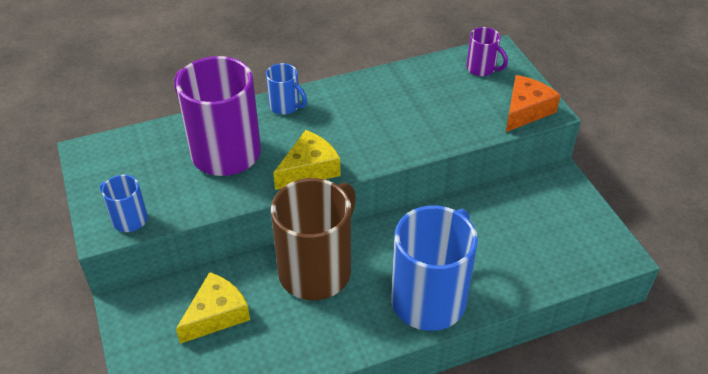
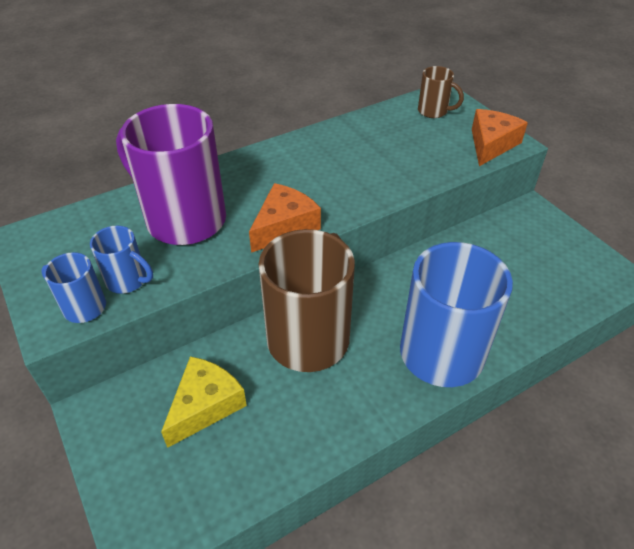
camera: 10 degrees left, 0 degrees up
blue mug [266,63,307,115] -> blue mug moved to [90,226,153,294]
yellow cheese [273,130,341,190] -> orange cheese [249,183,321,253]
purple mug [466,27,508,76] -> brown mug [418,66,464,118]

